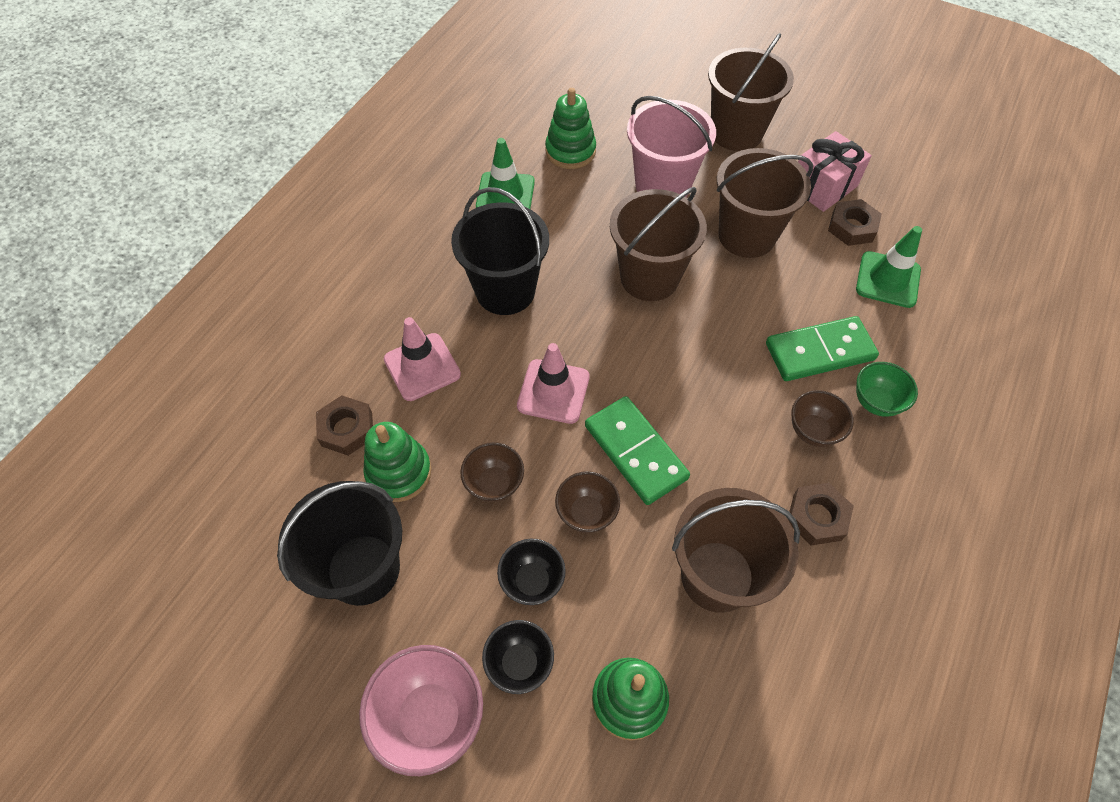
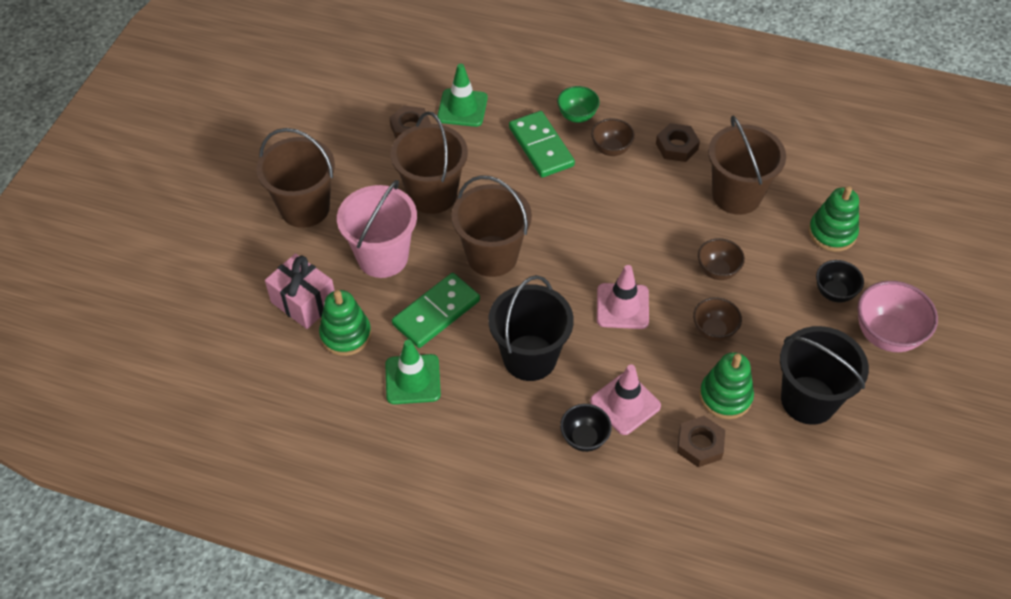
camera: 100 degrees left, 5 degrees down
black bowl [497,539,566,605] -> black bowl moved to [560,404,612,452]
green domino [585,396,690,505] -> green domino moved to [392,273,480,348]
pink gift [798,131,872,212] -> pink gift moved to [265,253,335,329]

